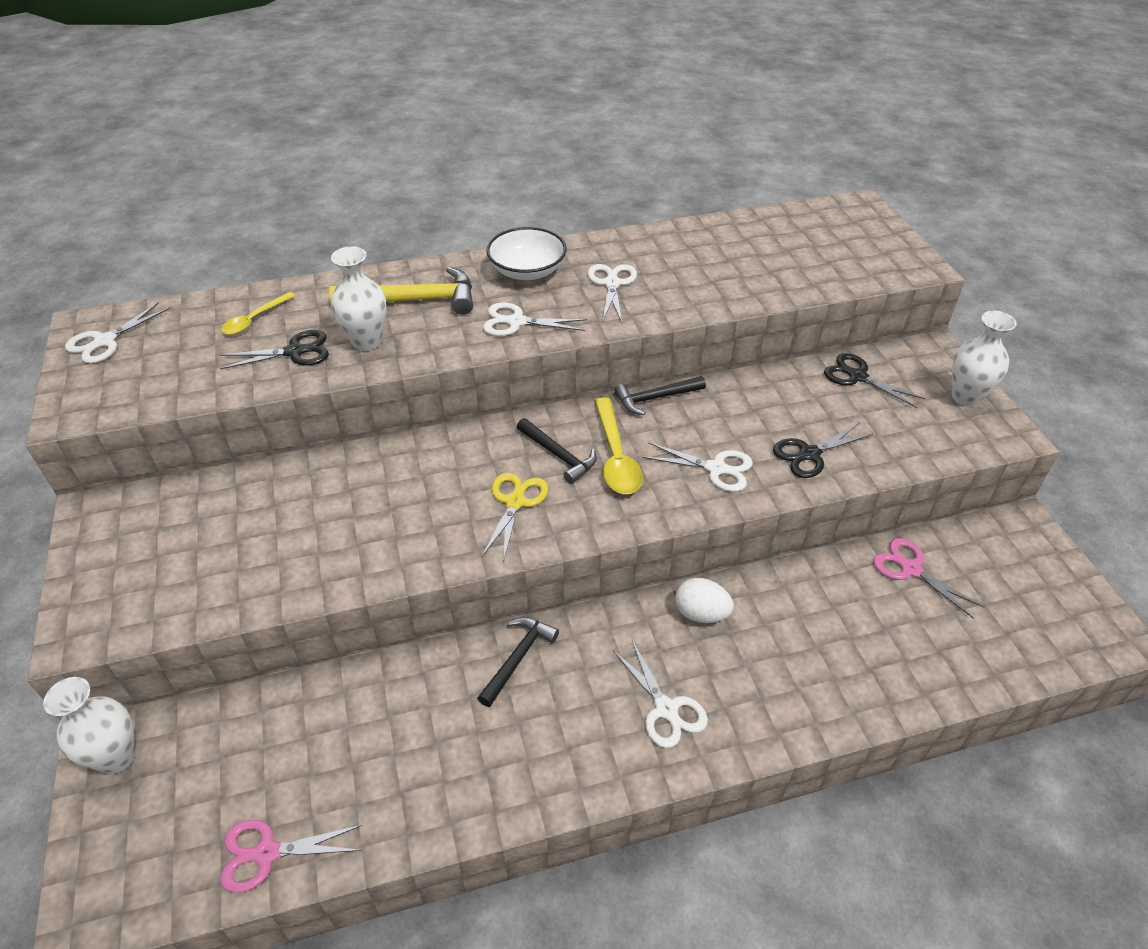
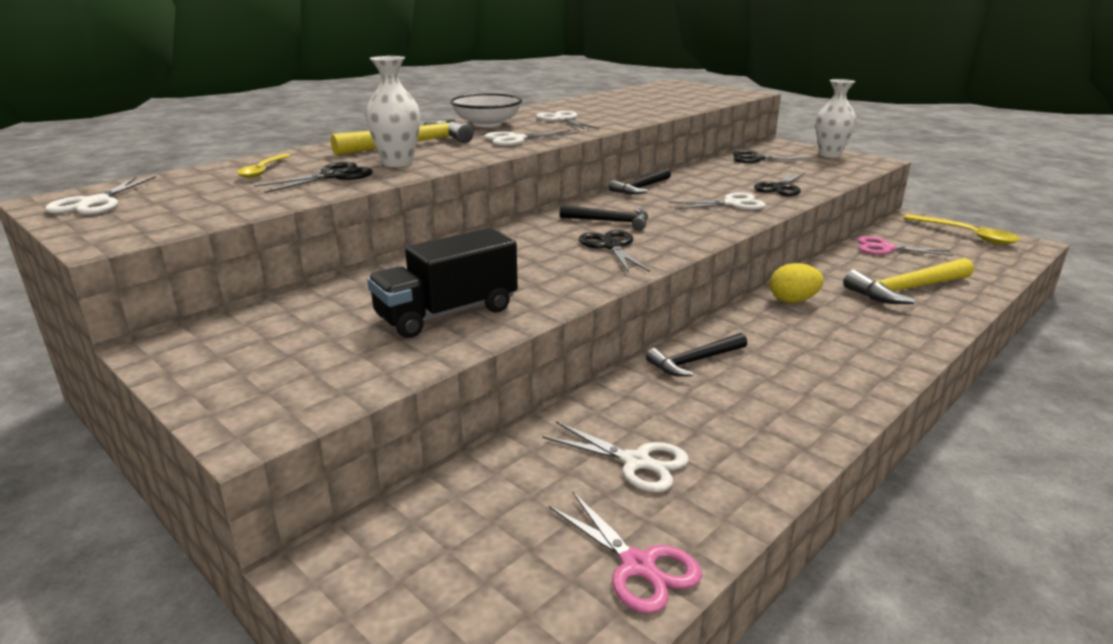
camera: 30 degrees left, 20 degrees down
white vase [43,677,136,774] -> none
pink scissors [220,820,362,893] -> pink scissors turned 90 degrees counterclockwise [549,492,702,614]
black hammer [478,617,559,707] -> black hammer turned 120 degrees counterclockwise [646,333,747,377]
yellow scissors [482,473,549,562] -> black scissors [579,230,650,273]
yellow spoon [594,397,643,494] -> yellow spoon moved to [903,214,1020,245]
white scissors [613,641,708,748] -> white scissors moved to [542,421,689,492]
white egg [675,578,734,623] -> yellow egg [770,263,824,303]
none -> black truck [367,228,518,338]
none -> yellow hammer [843,258,974,304]

